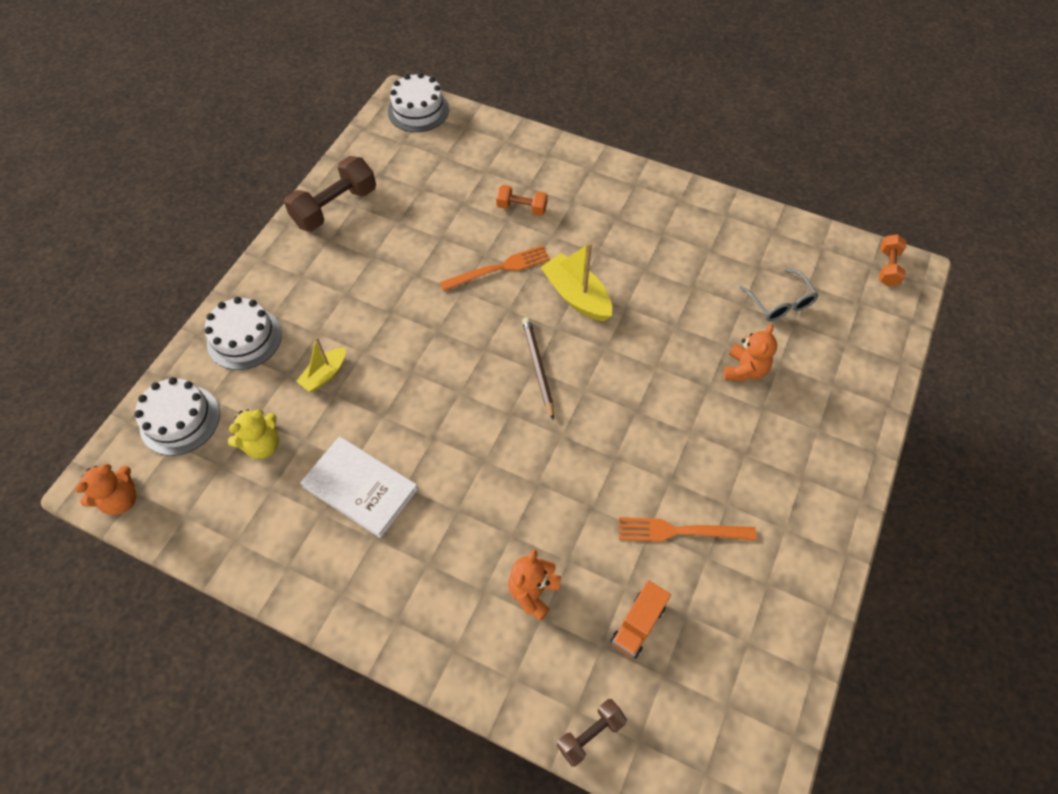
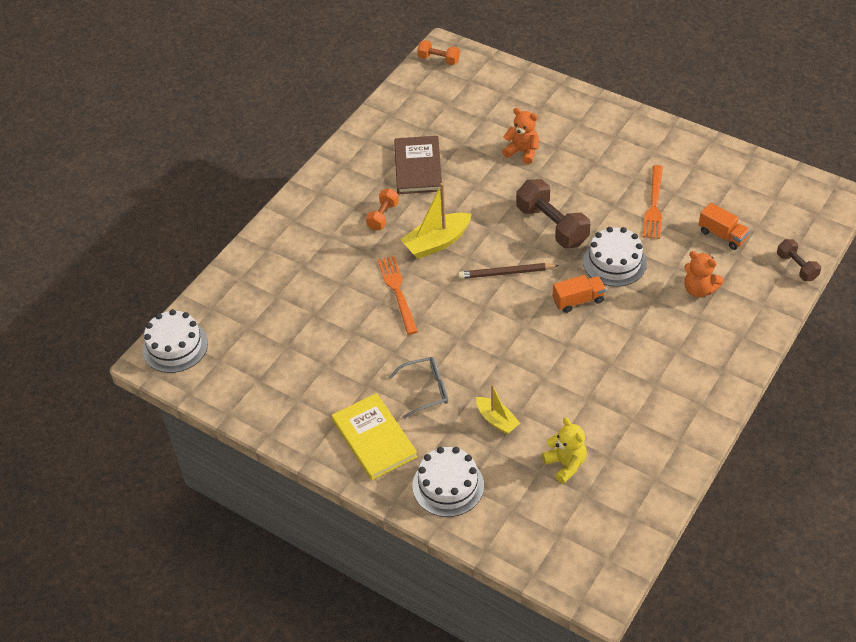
camera: 80 degrees left, 10 degrees down
orange teddy bear [75,464,136,515] -> none
white cake [135,377,220,456] -> white cake moved to [583,227,647,287]
brown dumbbell [284,156,376,231] -> brown dumbbell moved to [516,179,590,248]
white book [300,436,418,538] -> none
orange dumbbell [496,185,548,216] -> orange dumbbell moved to [366,188,399,231]
grey glasses [739,269,819,321] -> grey glasses moved to [389,357,448,419]
none -> yellow book [332,393,418,480]
none -> brown book [394,136,442,194]
none -> orange truck [553,275,606,313]

